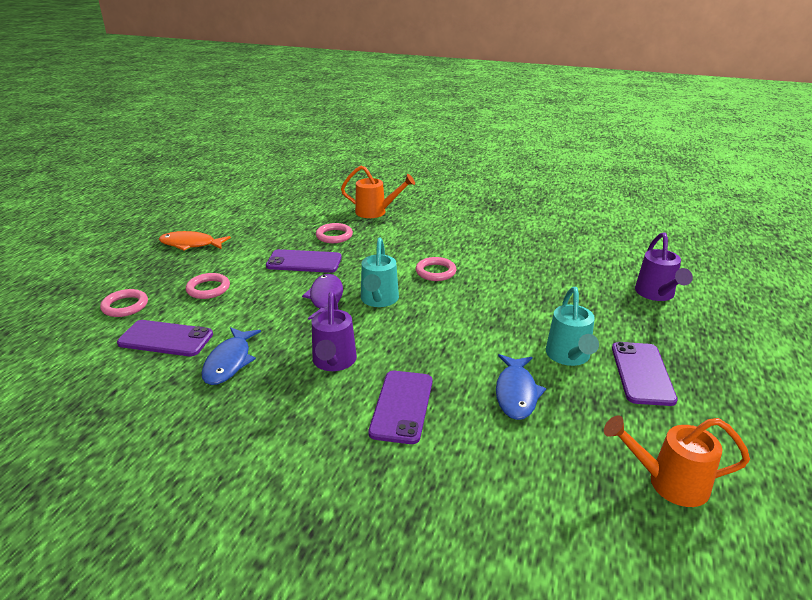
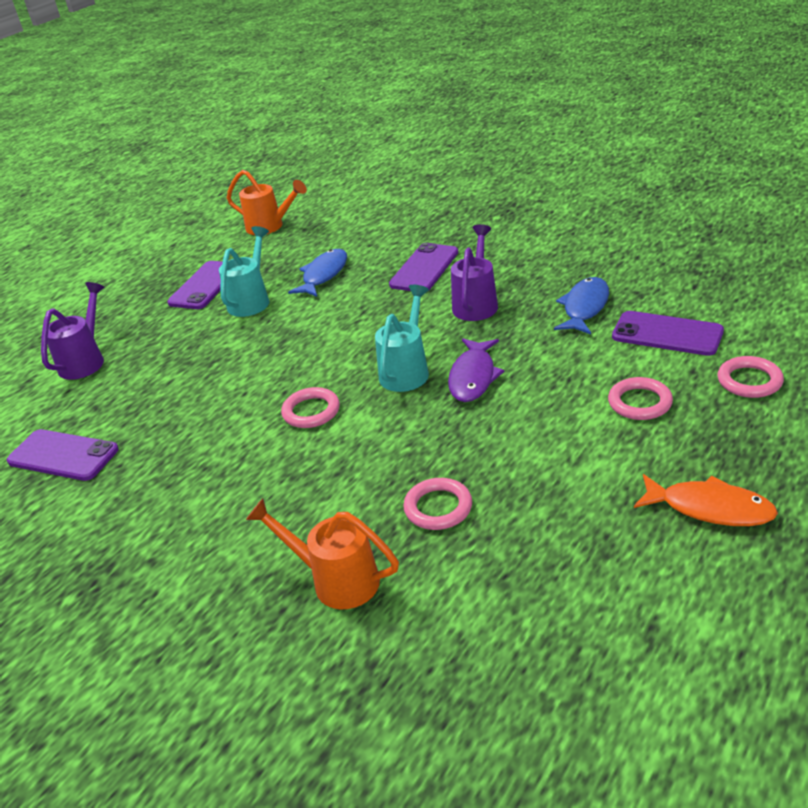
camera: 160 degrees left, 5 degrees up
purple phone [266,249,342,273] -> purple phone moved to [7,429,119,481]

